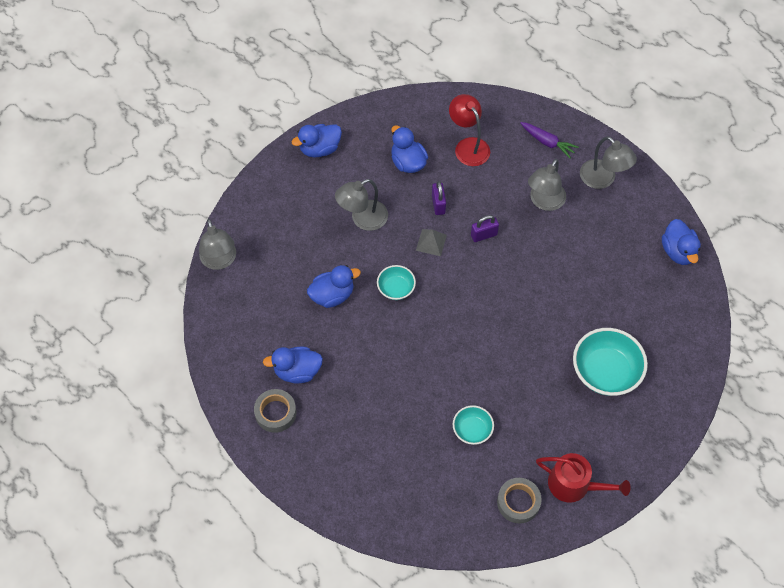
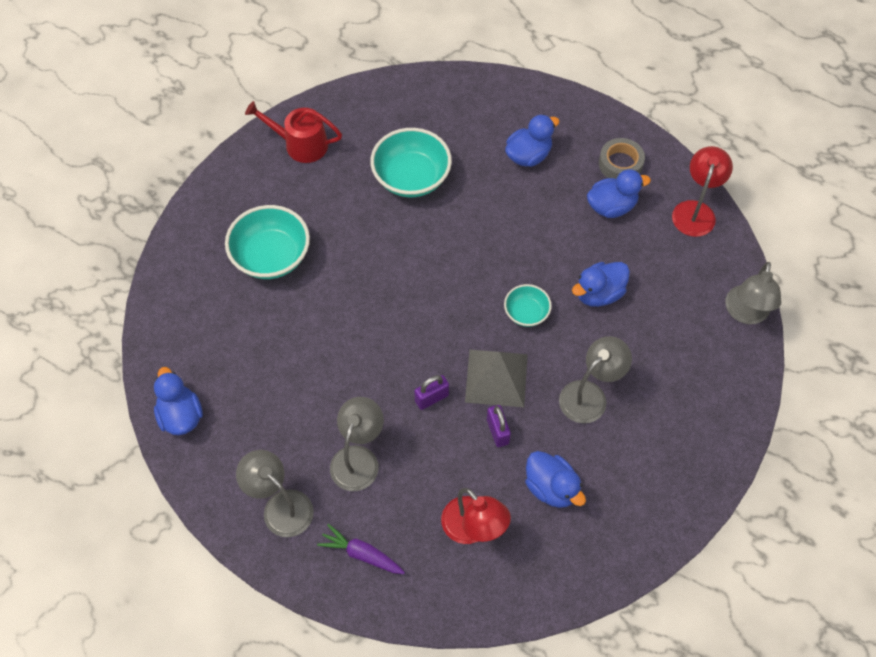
camera: 170 degrees right, 0 degrees up
grey lamp [199,219,236,270] -> grey lamp turned 135 degrees counterclockwise [725,262,781,324]
blue duck [291,124,342,157] -> blue duck moved to [505,114,560,167]
grey pyramid [416,229,447,256] -> grey pyramid [465,350,528,407], size x1.80
turquoise bowl [453,405,494,445] -> turquoise bowl [370,128,452,197], size x1.81
grey tape [497,478,542,523] -> none
none -> red lamp [672,146,733,237]

